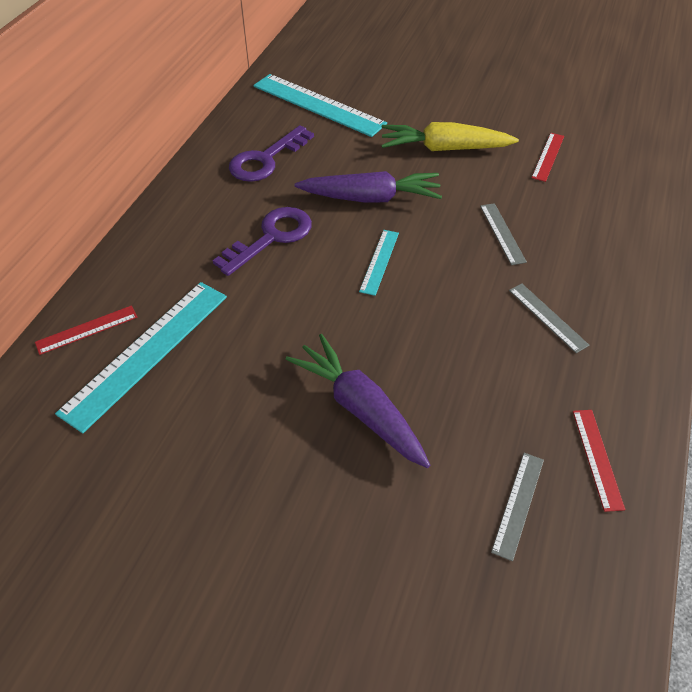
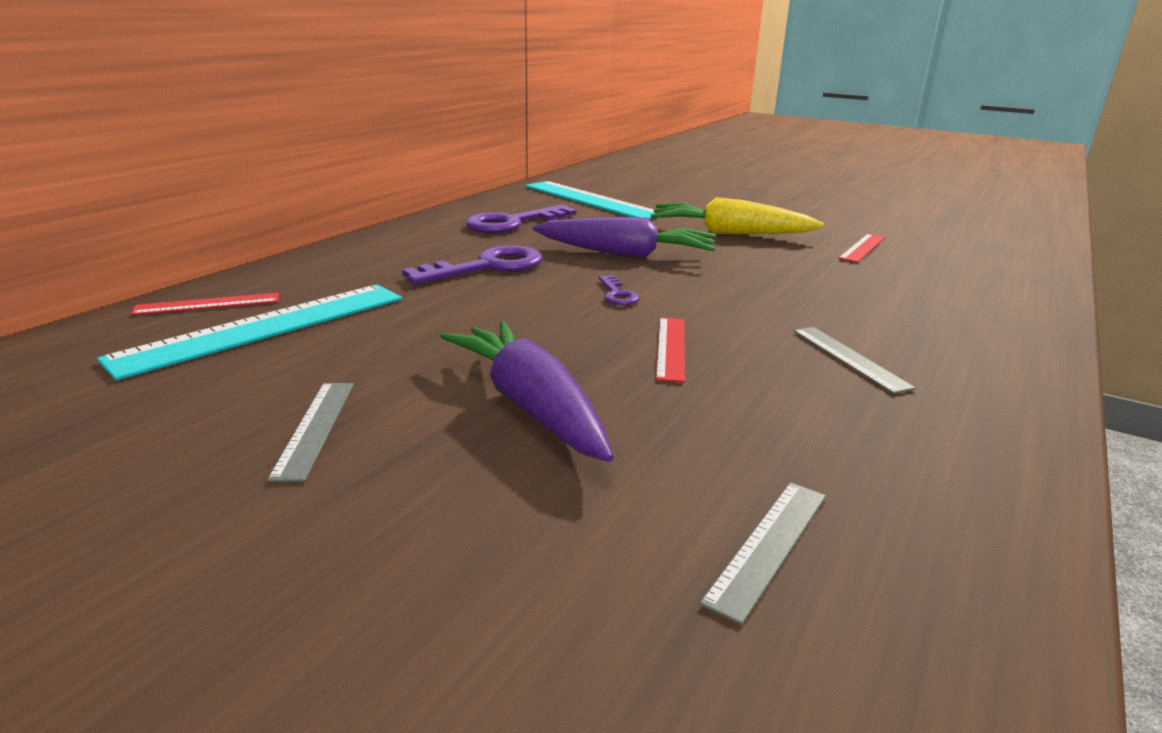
camera: 10 degrees right, 25 degrees down
turquoise ruler [359,230,399,296] -> purple key [599,276,639,305]
grey ruler [480,203,527,265] -> grey ruler moved to [267,383,354,482]
red ruler [573,410,625,512] -> red ruler moved to [656,318,685,382]

